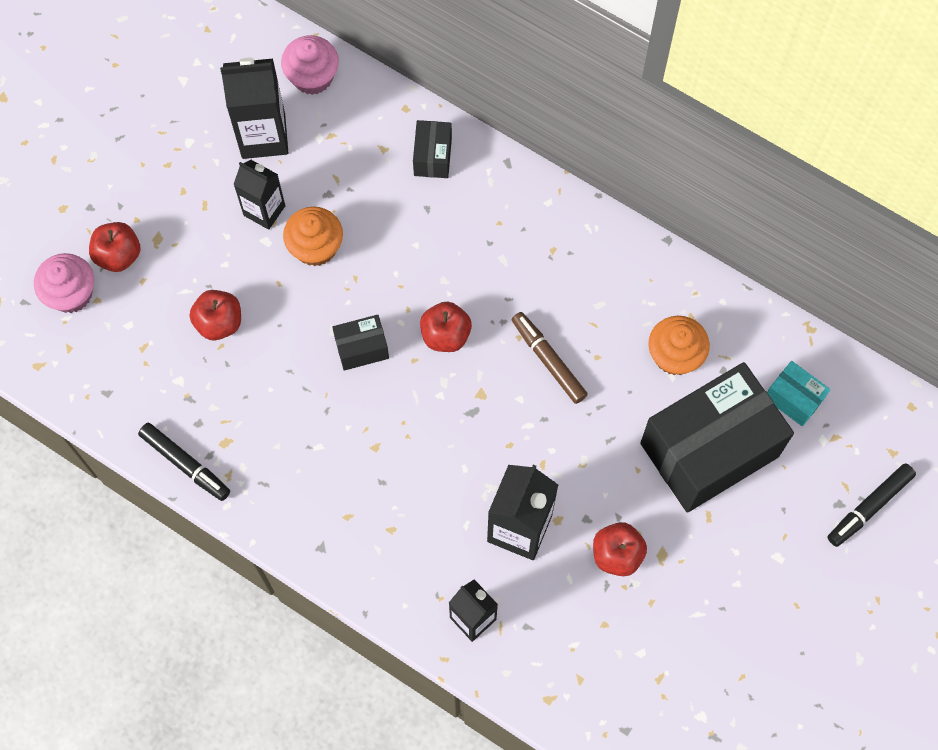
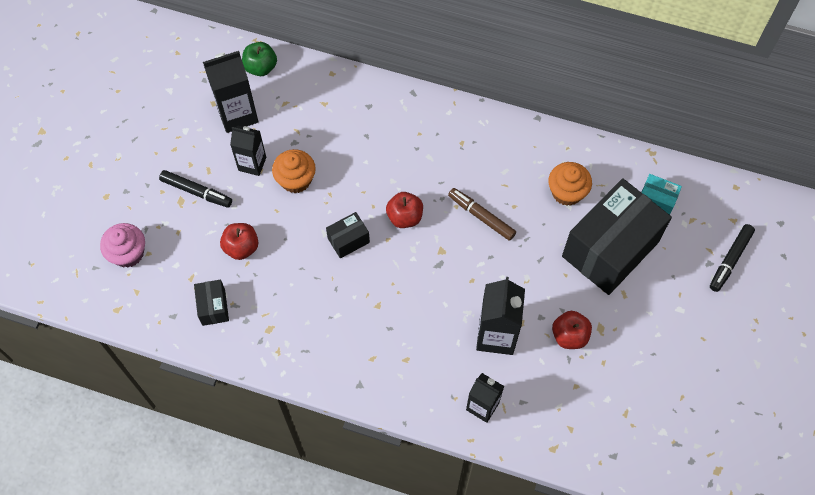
camera: 15 degrees left, 5 degrees down
red apple [89,222,140,272] -> none
black marker [138,423,230,501] -> black marker moved to [159,170,232,208]
pink cupcake [281,35,339,95] -> green apple [242,42,277,76]
black box [413,120,452,178] -> black box moved to [194,280,229,326]

